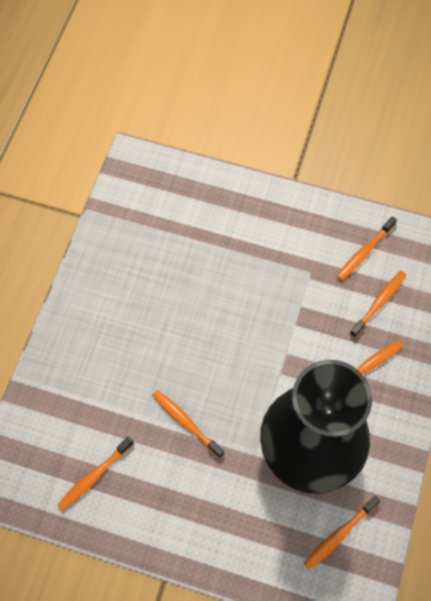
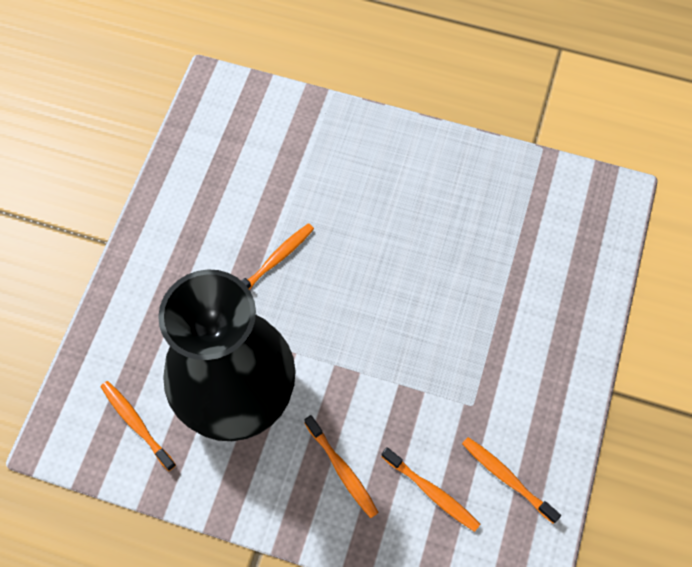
camera: 90 degrees right, 0 degrees up
orange toothbrush [57,436,134,511] -> none

